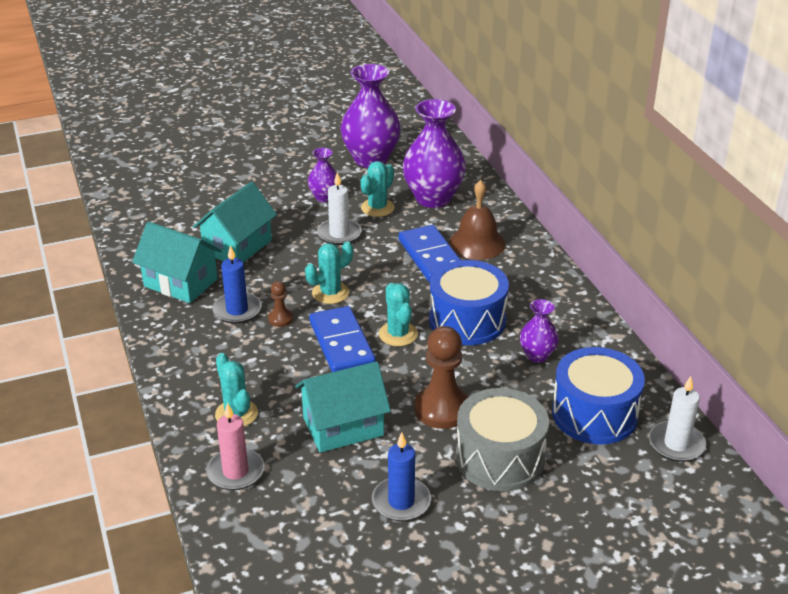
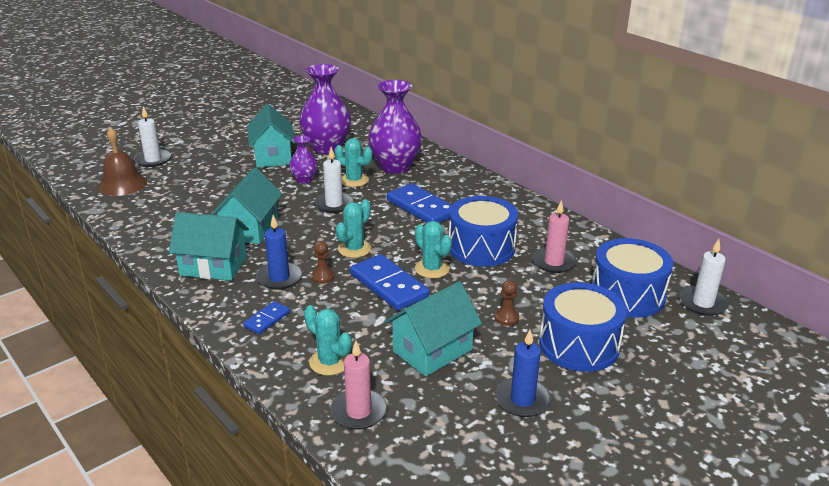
camera: 20 degrees left, 5 degrees down
turquoise cactus [360,161,395,217] -> turquoise cactus turned 75 degrees counterclockwise [335,138,372,187]
brown pawn [414,326,468,429] -> brown pawn [495,280,519,326], size x0.49
brown bell [449,180,506,260] -> brown bell moved to [98,127,147,196]
grey drum [456,388,549,491] -> blue drum [539,282,627,372]
purple vase [520,299,559,363] -> pink candle [532,200,577,273]
none -> white candle [134,106,171,167]
none -> blue domino [243,301,290,334]
none -> turquoise house [247,104,295,168]

